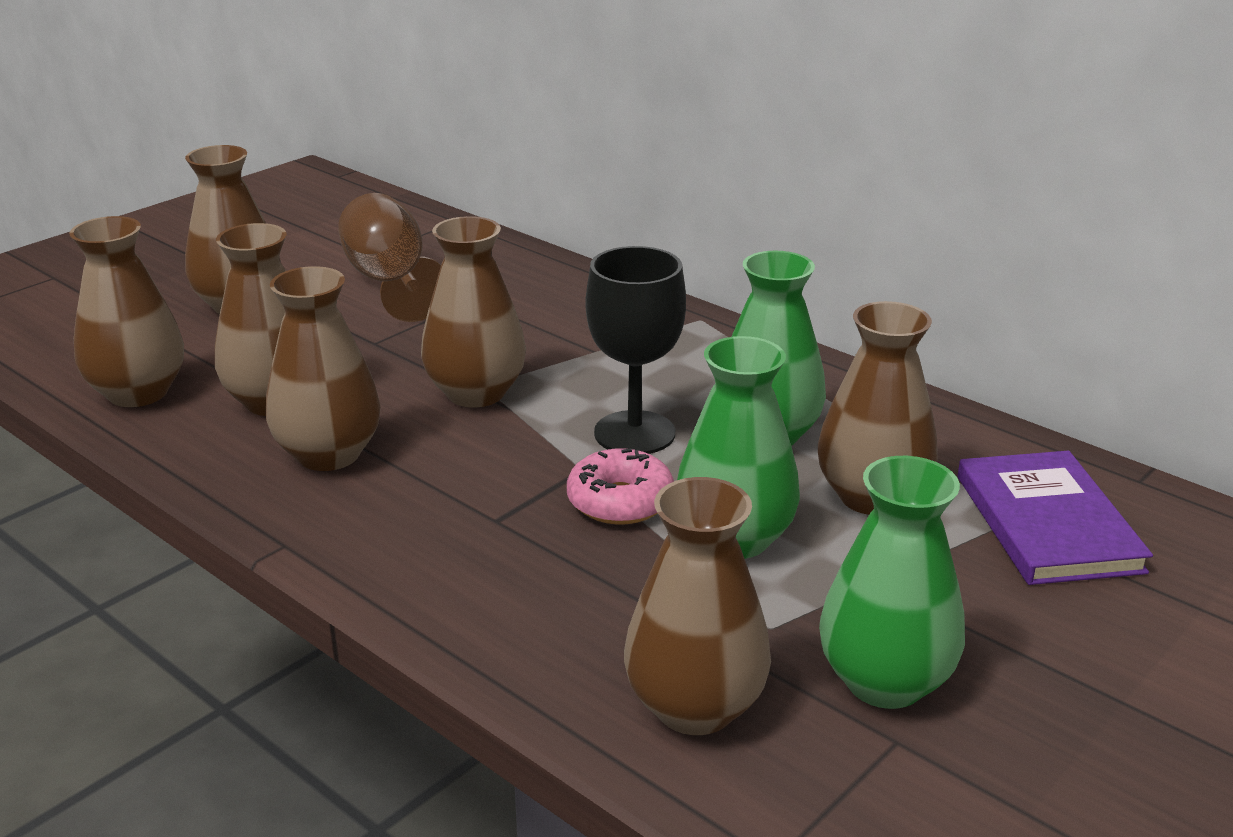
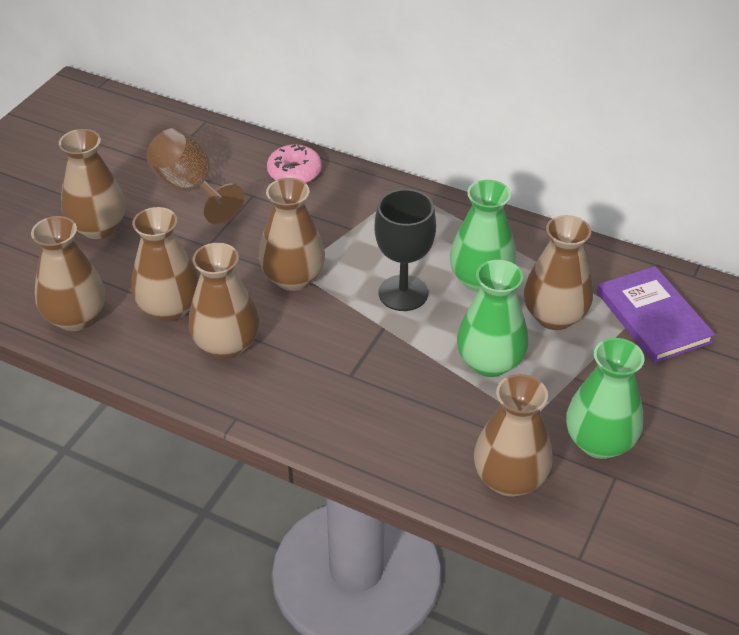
camera: 15 degrees left, 15 degrees up
pink donut [567,448,674,524] -> pink donut moved to [267,144,322,183]

